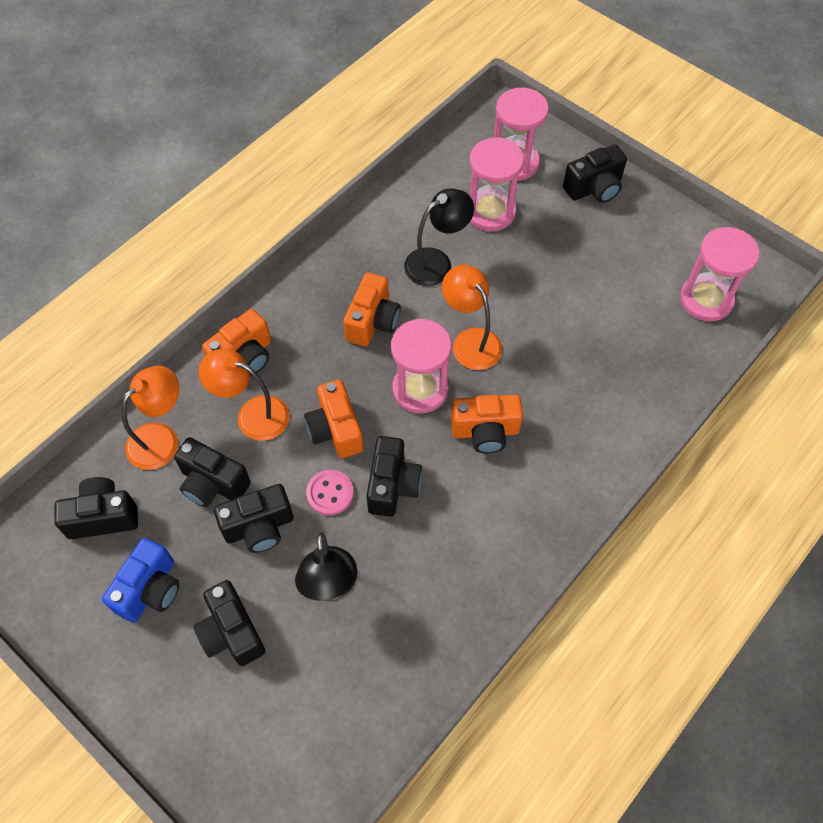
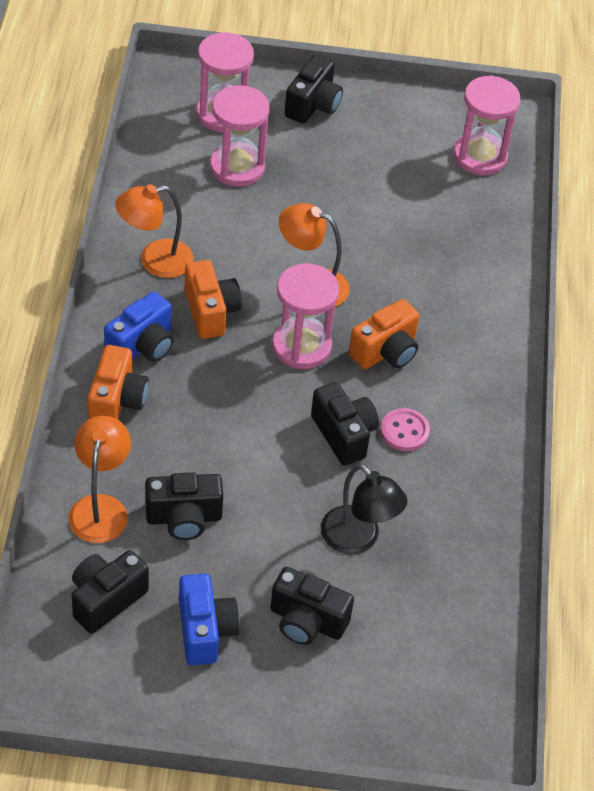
camera: 40 degrees left, 10 degrees down
orange lamp [199,349,289,441] -> orange lamp moved to [115,184,194,278]
black camera [214,484,293,553] -> none
orange camera [304,380,363,458] -> none
pink button [306,470,354,516] -> pink button moved to [381,408,430,451]
black lamp [404,188,474,286] -> none
none -> blue camera [104,292,174,362]

